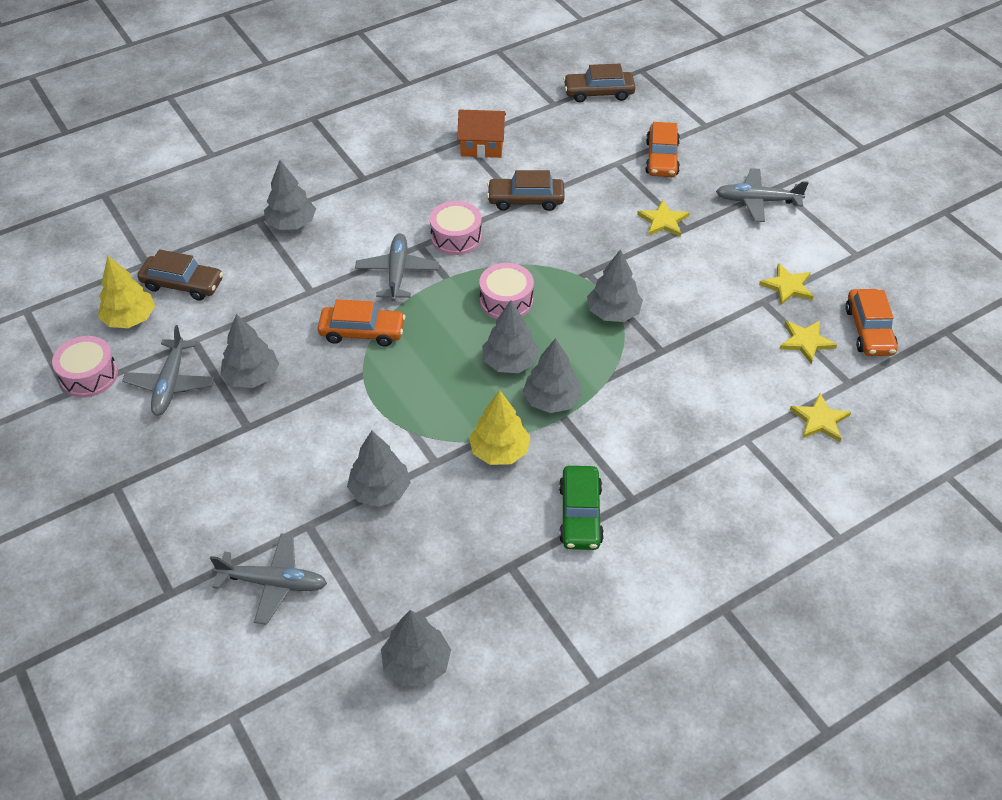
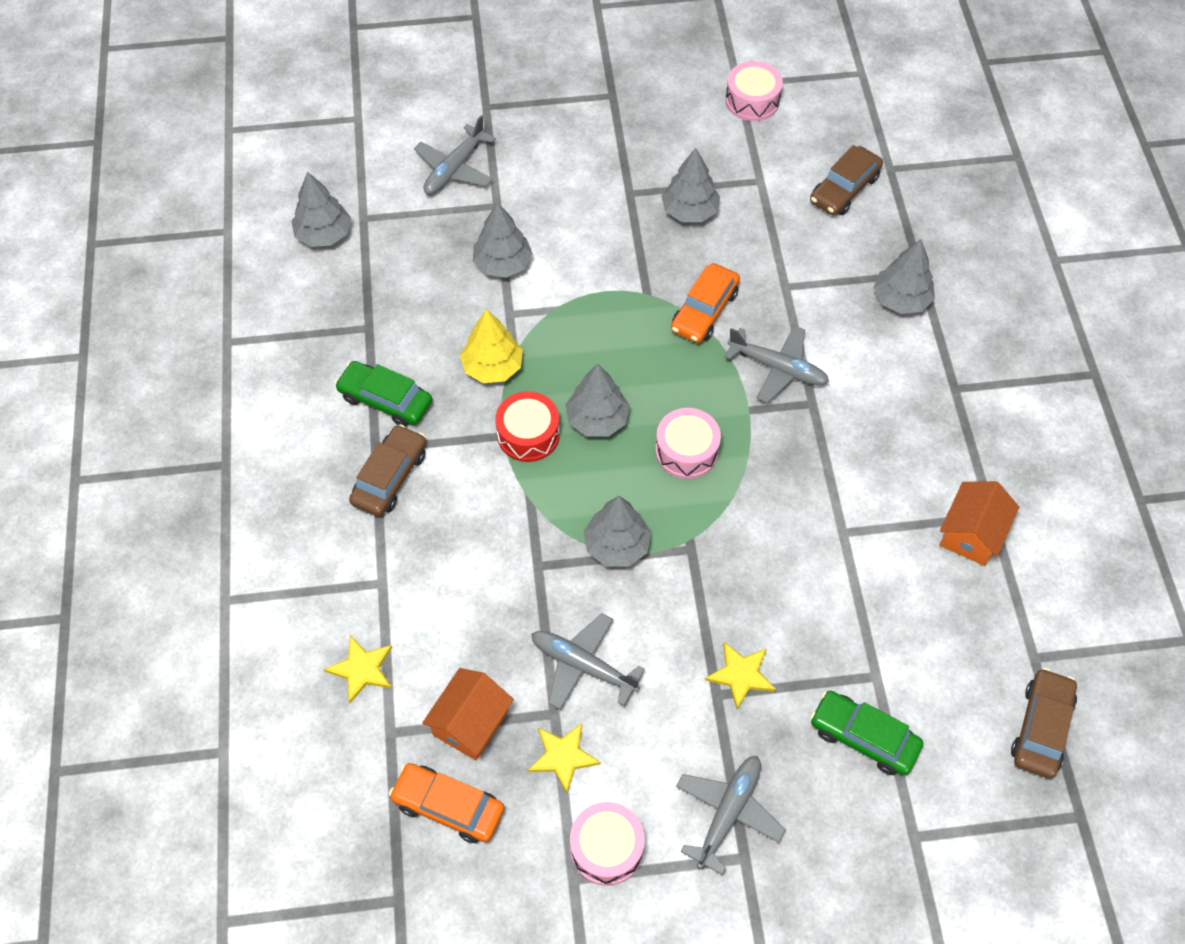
camera: 115 degrees right, 10 degrees up
yellow tree [98,256,155,328] -> none
grey plane [122,325,214,416] -> grey plane moved to [531,613,645,710]
pink drum [430,201,482,255] -> pink drum moved to [570,802,645,886]
brown car [487,170,565,211] -> brown car moved to [349,424,426,517]
grey tree [523,338,582,413] -> red drum [495,391,560,462]
orange car [645,122,680,177] -> green car [810,691,923,775]
yellow star [779,321,837,364] -> orange house [422,668,514,760]

